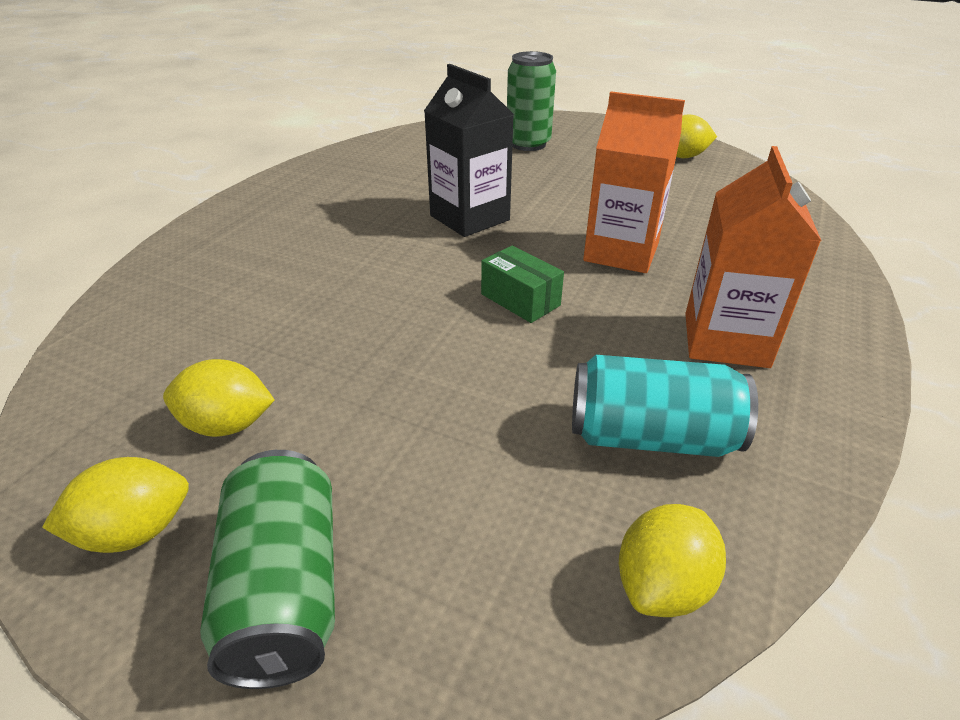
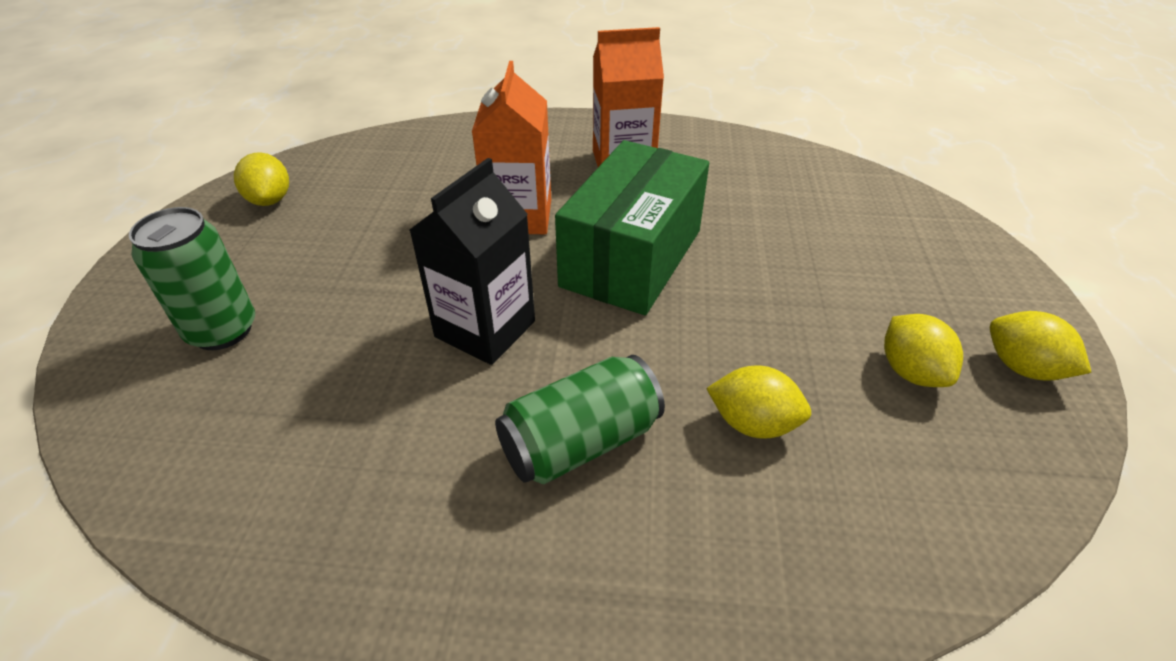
camera: 110 degrees left, 5 degrees up
green can [200,450,335,689] -> green can moved to [495,355,665,484]
green box [481,245,564,323] -> green box [555,140,709,315], size x2.28
turquoise can [572,355,758,457] -> none
yellow lemon [619,504,726,617] -> yellow lemon moved to [706,366,811,439]

